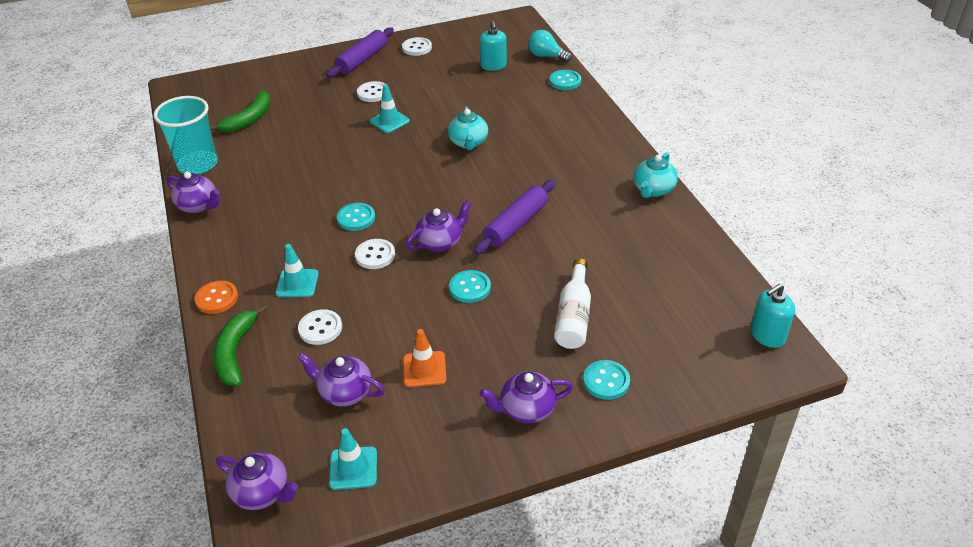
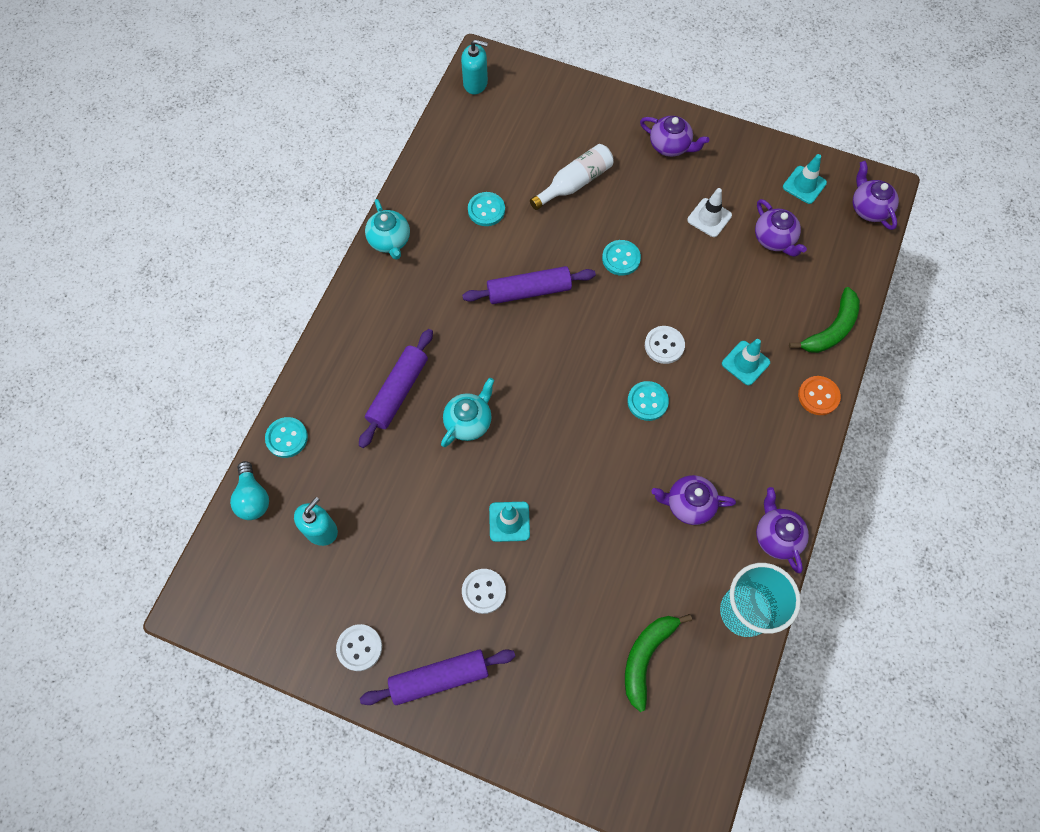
camera: 140 degrees left, 25 degrees up
green banana [210,91,271,132] -> green banana turned 45 degrees counterclockwise [625,614,692,712]
white button [298,309,342,345] -> none
orange traffic cone [403,329,447,387] -> white traffic cone [687,188,732,237]
purple teapot [406,201,471,252] -> purple teapot moved to [651,475,736,525]
turquoise button [583,360,630,400] -> turquoise button moved to [468,192,505,226]
turquoise teapot [634,152,678,198] -> turquoise teapot turned 90 degrees clockwise [365,199,410,260]
none -> purple rolling pin [359,329,433,448]

